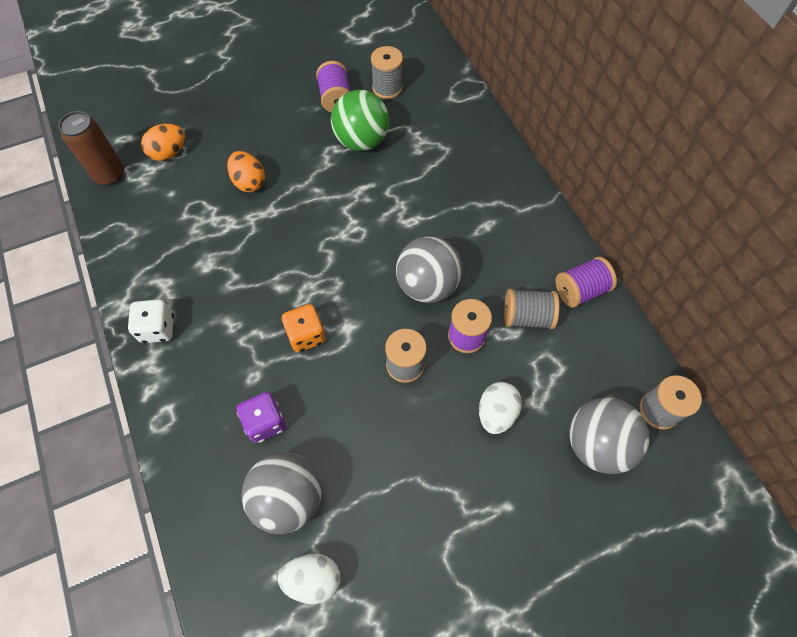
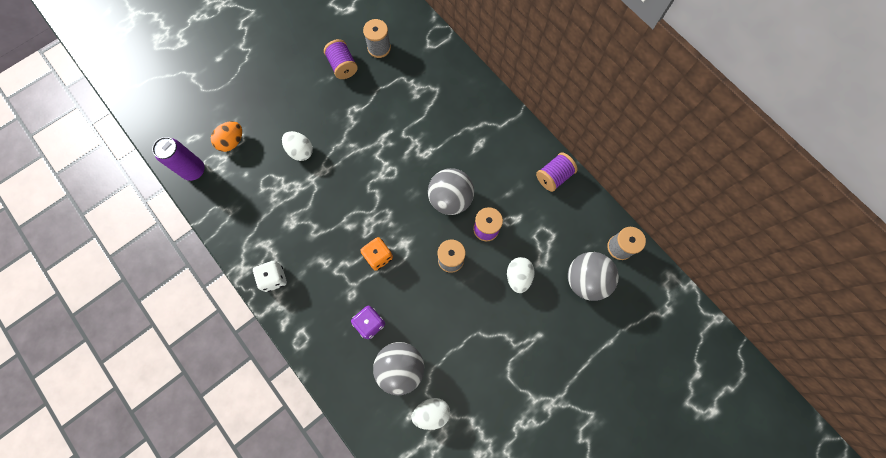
camera: 15 degrees left, 10 degrees up
brown can [59,111,124,186] -> purple can [152,137,205,181]
orange egg [227,151,265,192] -> white egg [282,131,313,161]
green ball [331,90,389,151] -> none
grey spool [504,289,559,329] -> none

